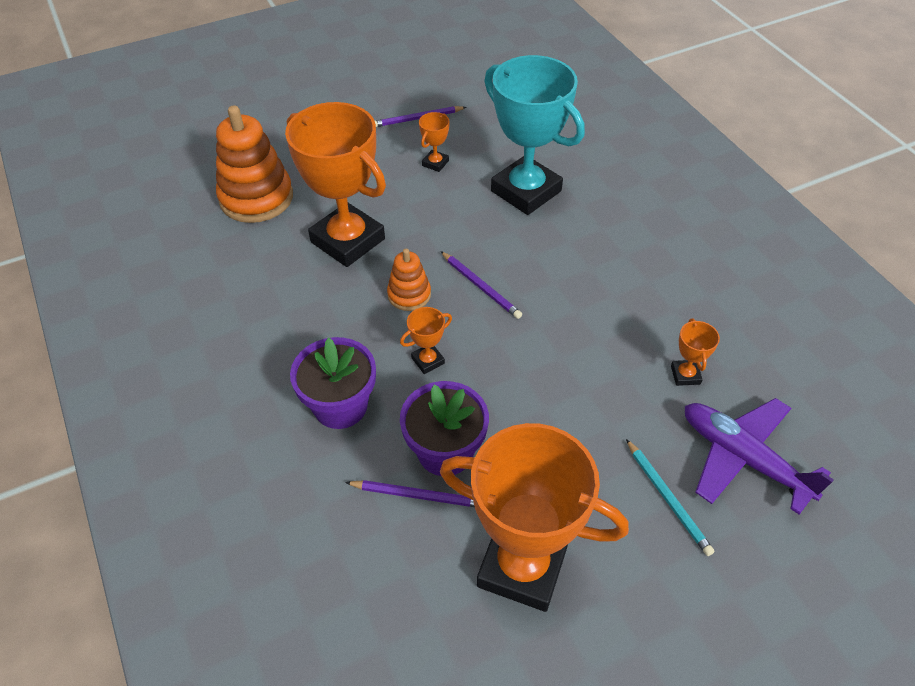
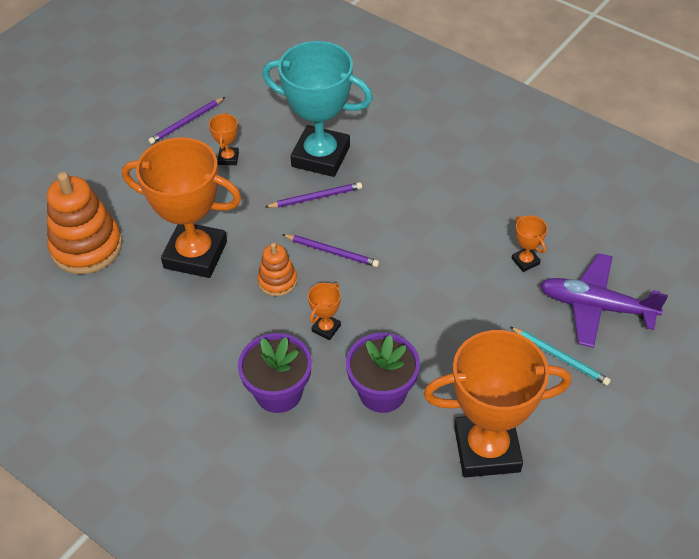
camera: 25 degrees left, 0 degrees up
purple pencil [345,480,475,507] -> purple pencil moved to [265,182,362,208]

